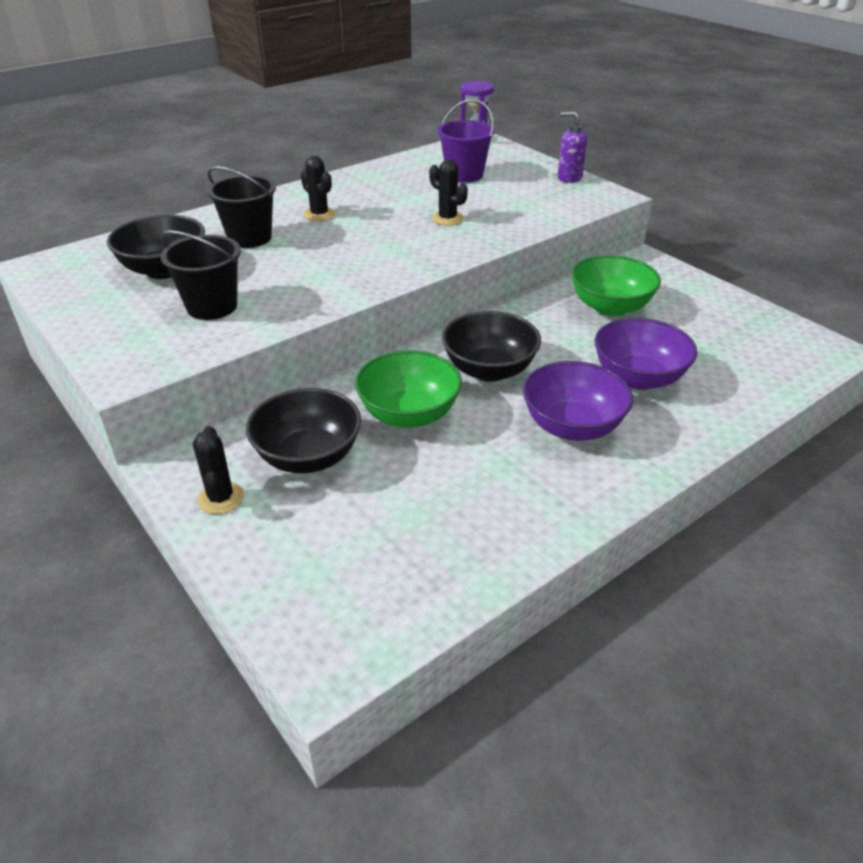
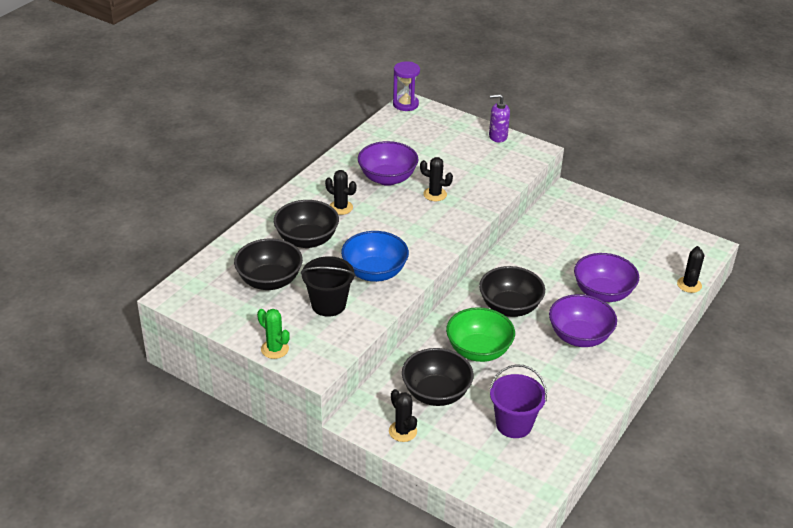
camera: 20 degrees left, 0 degrees up
black bucket [207,166,276,248] -> black bowl [274,200,339,248]
purple bucket [437,99,495,183] -> purple bucket moved to [490,364,547,438]
green bowl [571,255,661,317] -> none
none -> green cactus [257,309,290,359]
none -> blue bowl [341,231,409,282]
none -> purple bowl [358,141,418,186]
none -> black cactus [677,246,704,293]

